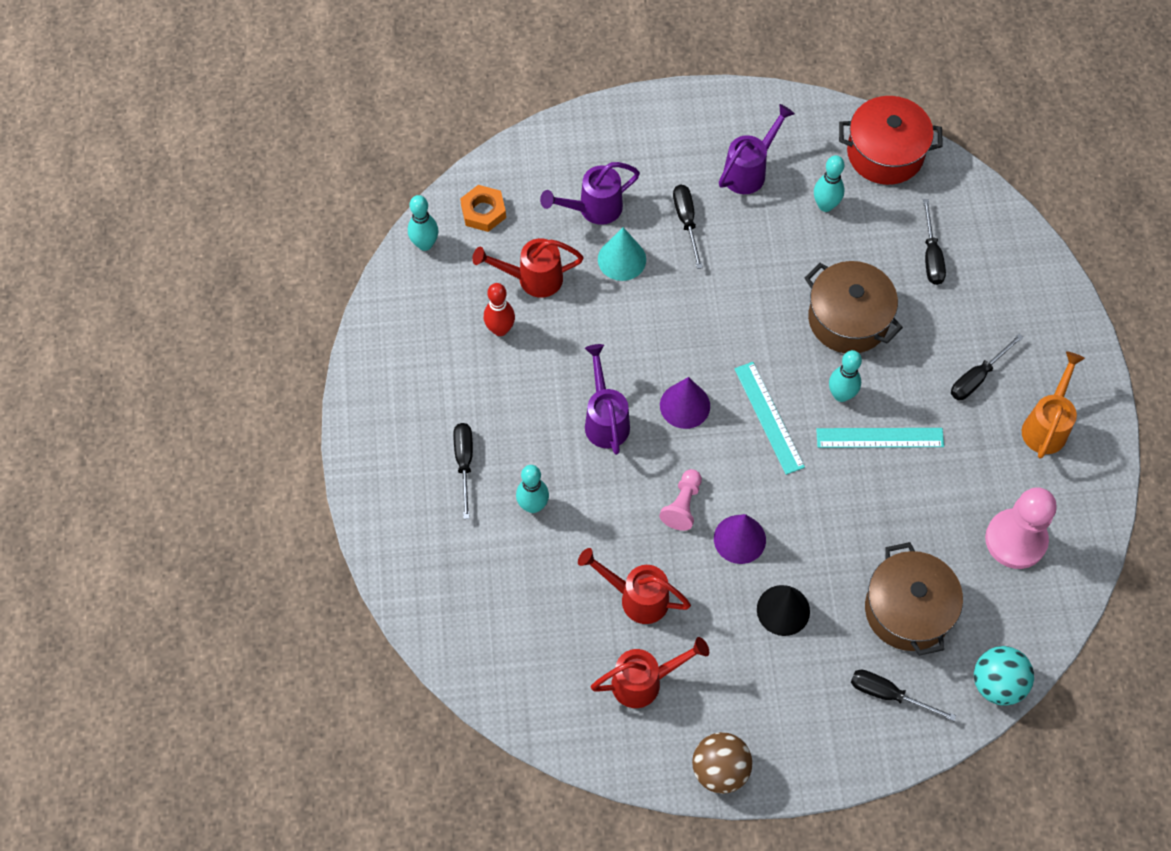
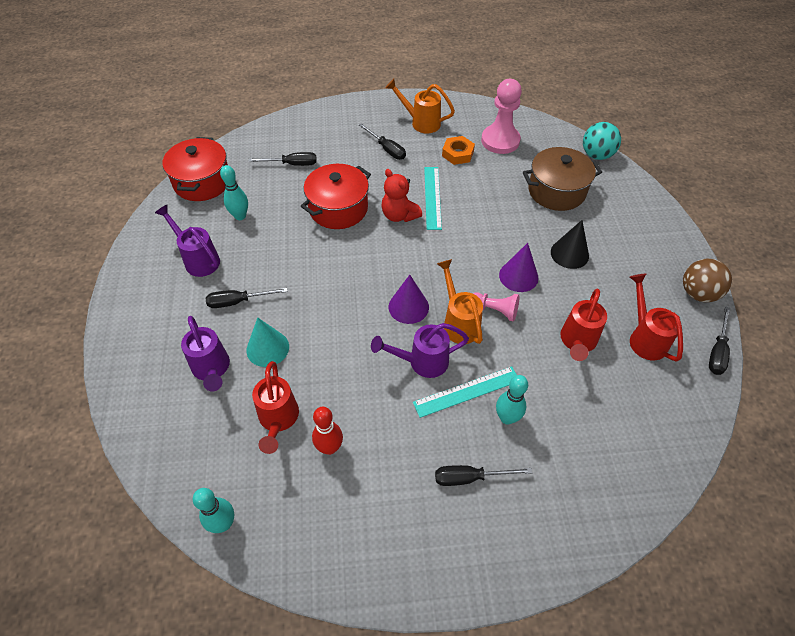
camera: 90 degrees left, 10 degrees down
orange nut [460,185,506,232] -> orange nut moved to [442,136,475,165]
turquoise ruler [734,362,805,475] -> turquoise ruler moved to [413,366,517,418]
brown pot [805,261,903,353] -> red pot [301,164,371,229]
turquoise bowling pin [829,350,862,402] -> red teddy bear [382,169,422,222]
black screwdriver [851,670,956,721] -> black screwdriver moved to [709,306,730,375]
none -> orange watering can [437,259,483,344]

